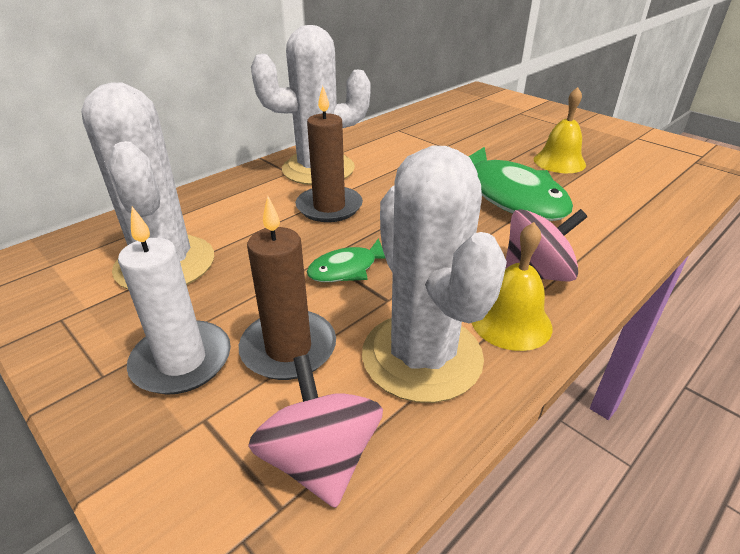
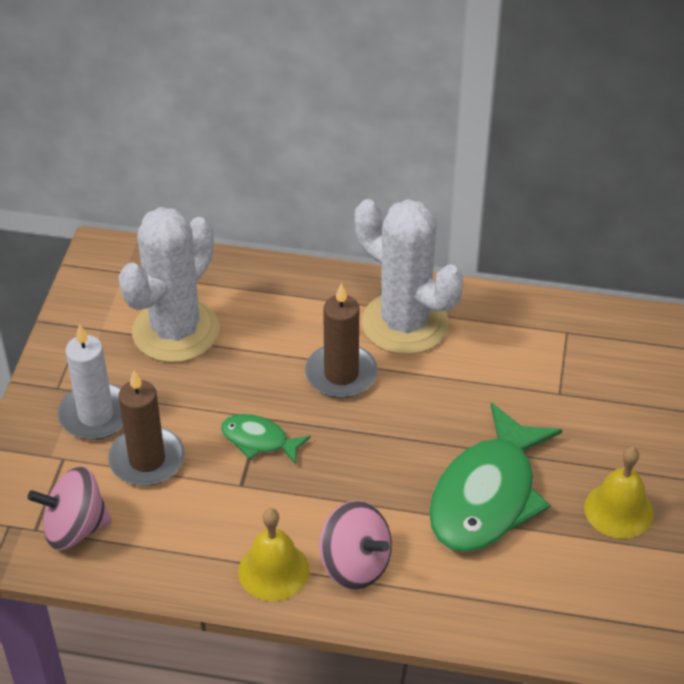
camera: 55 degrees right, 10 degrees up
pink spinning top [248,354,383,508] -> pink spinning top turned 135 degrees counterclockwise [28,467,112,550]
white cactus [362,146,507,403] -> none

